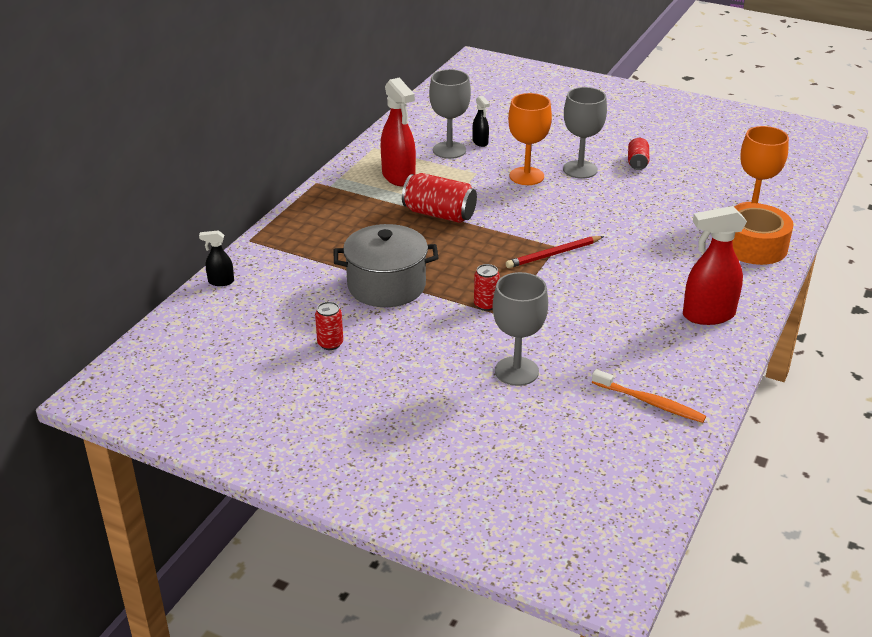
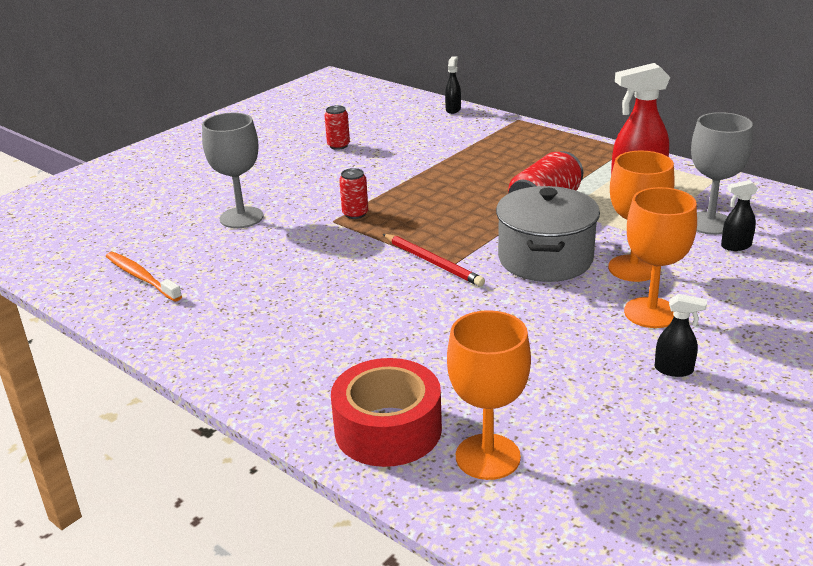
camera: 105 degrees right, 5 degrees down
grey pot [334,224,438,307] -> grey pot moved to [496,186,600,282]
red pencil [506,236,604,268] -> red pencil turned 150 degrees clockwise [383,234,485,287]
grey goblet [563,87,607,179] -> orange goblet [624,187,697,328]
orange toothbrush [592,369,706,423] -> orange toothbrush turned 90 degrees clockwise [106,252,182,302]
red can [628,138,649,170] -> black spray bottle [655,294,707,377]
red spray bottle [683,206,747,325] -> none
orange tape [732,203,794,265] -> red tape [331,358,442,467]

